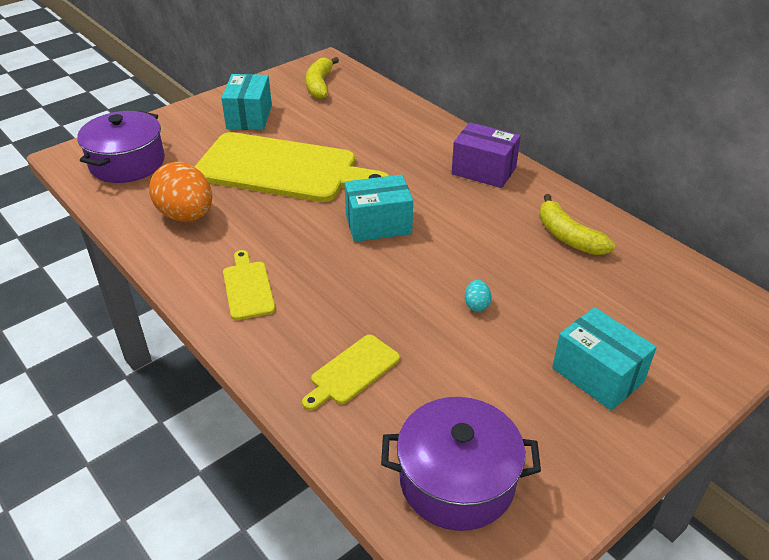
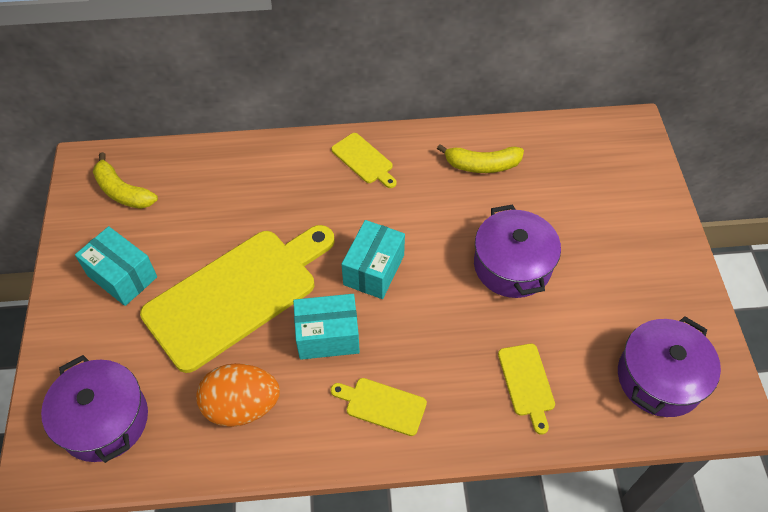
camera: 55 degrees left, 15 degrees up
purple box [451,122,521,188] -> yellow cutting board [331,133,397,188]
turquoise egg [465,280,492,312] -> purple pot [474,204,561,298]
turquoise box [552,307,657,411] -> turquoise box moved to [293,294,360,360]

